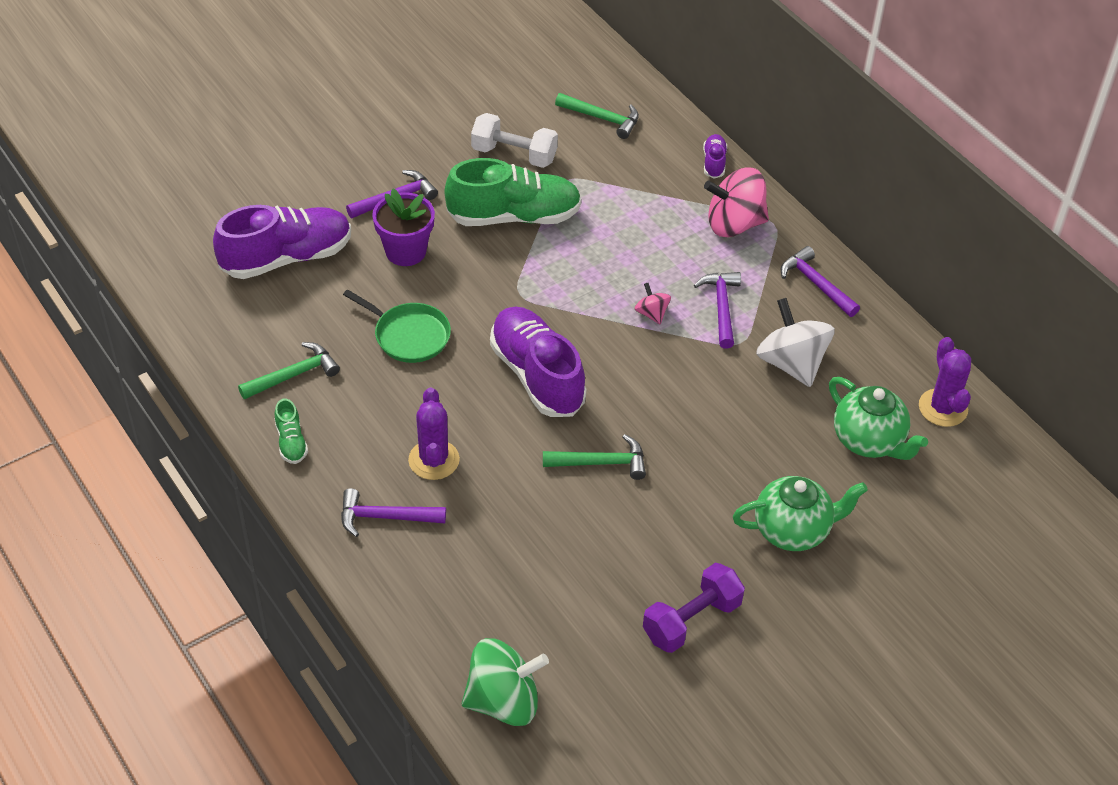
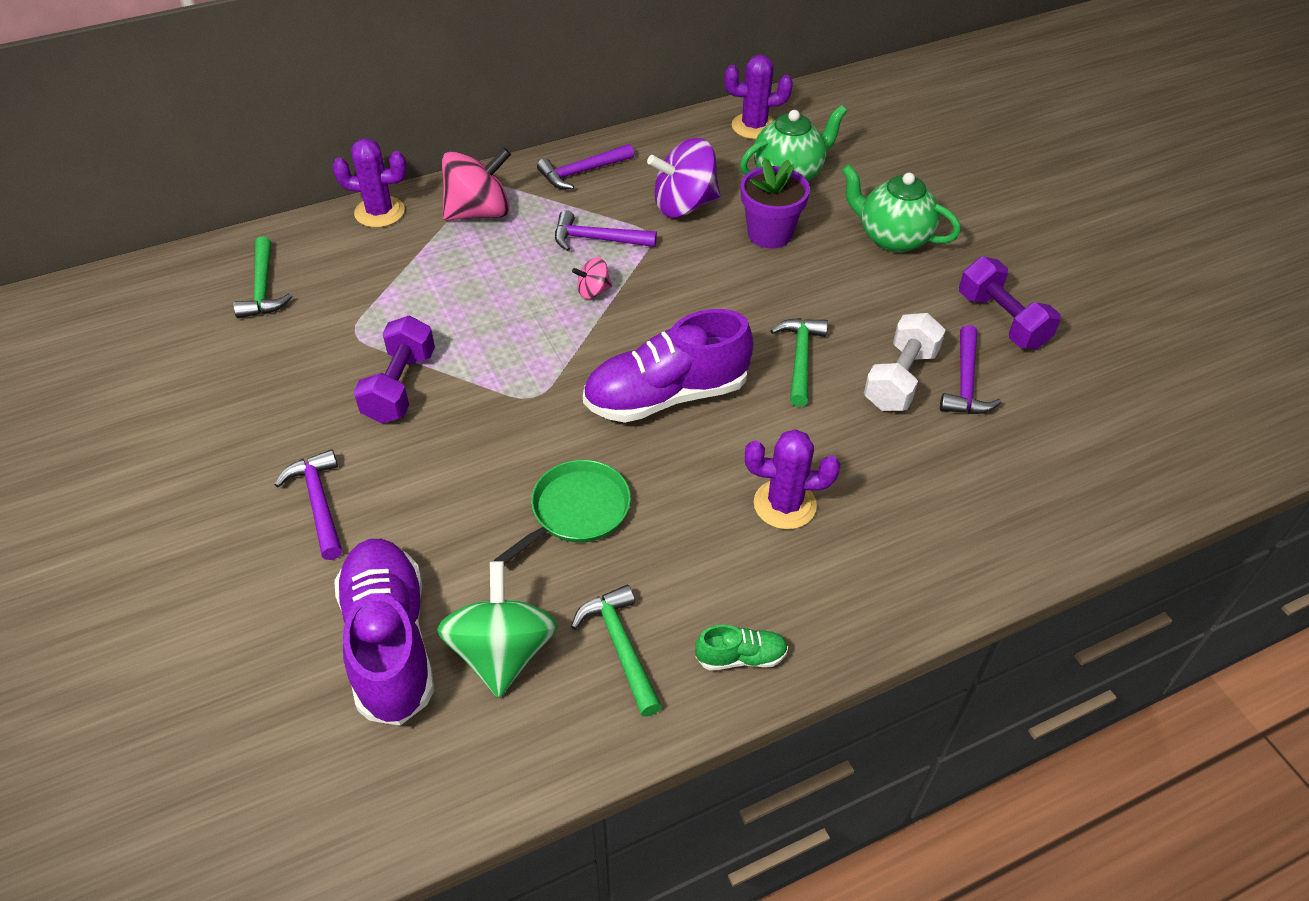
camera: 80 degrees left, 0 degrees up
purple hammer [341,488,446,537] -> purple hammer moved to [940,325,1002,414]
purple flower pot [372,189,435,266] -> purple flower pot moved to [741,158,810,248]
green shoe [445,158,582,226] -> purple dumbbell [354,316,435,424]
green spinning top [462,638,549,726] -> green spinning top moved to [437,561,558,698]
white dumbbell [471,113,558,168] -> white dumbbell moved to [864,313,946,411]
green hammer [555,93,639,139] -> green hammer turned 135 degrees clockwise [233,237,293,318]
purple shoe [703,134,727,179] -> purple cactus [332,138,407,228]
pink spinning top [704,167,769,237] -> pink spinning top turned 120 degrees counterclockwise [442,148,511,221]
green teapot [733,476,868,551] -> green teapot turned 60 degrees counterclockwise [842,164,961,253]
white spinning top [756,298,835,387] -> purple spinning top [647,138,720,218]

